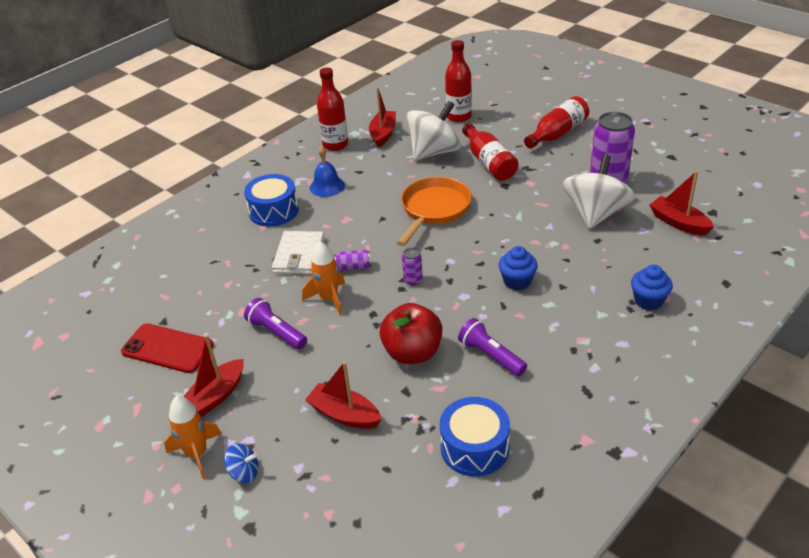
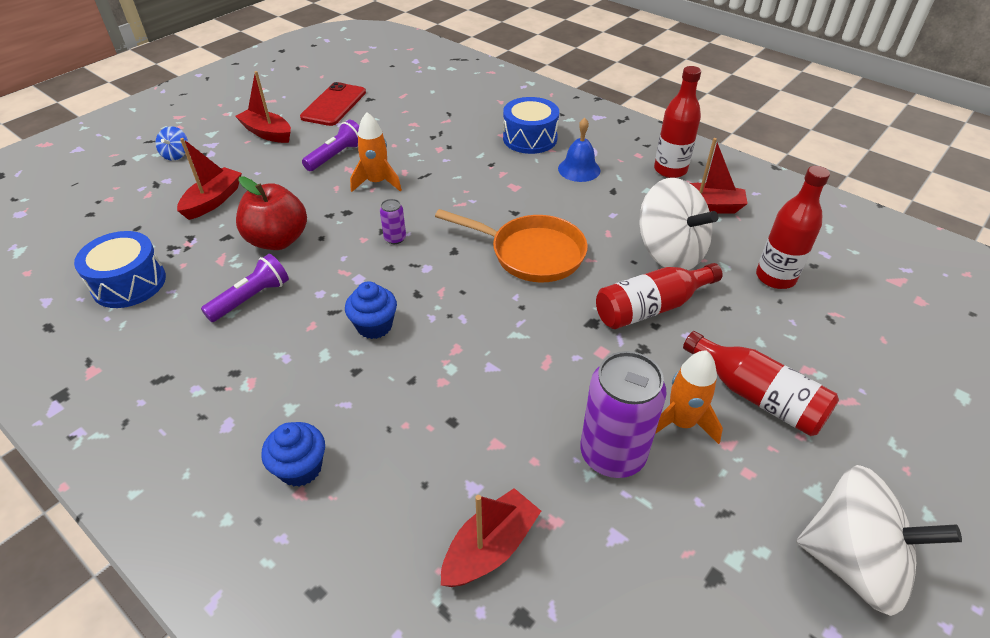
camera: 85 degrees right, 5 degrees up
orange rocket [164,396,222,479] -> orange rocket moved to [655,350,723,444]
white wallet [272,231,325,274] -> none
purple can [334,250,371,271] -> none
white spinning top [563,154,635,229] -> white spinning top moved to [797,465,962,616]

